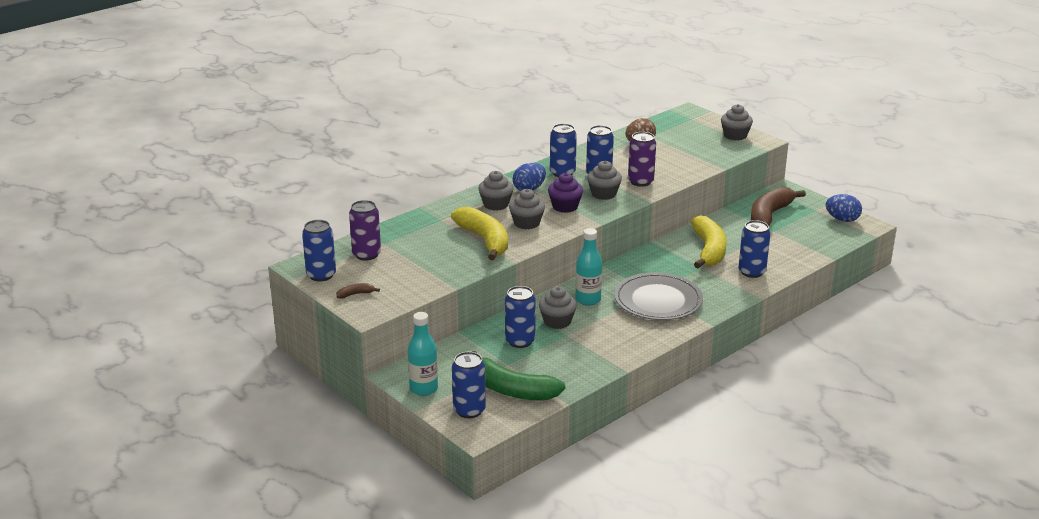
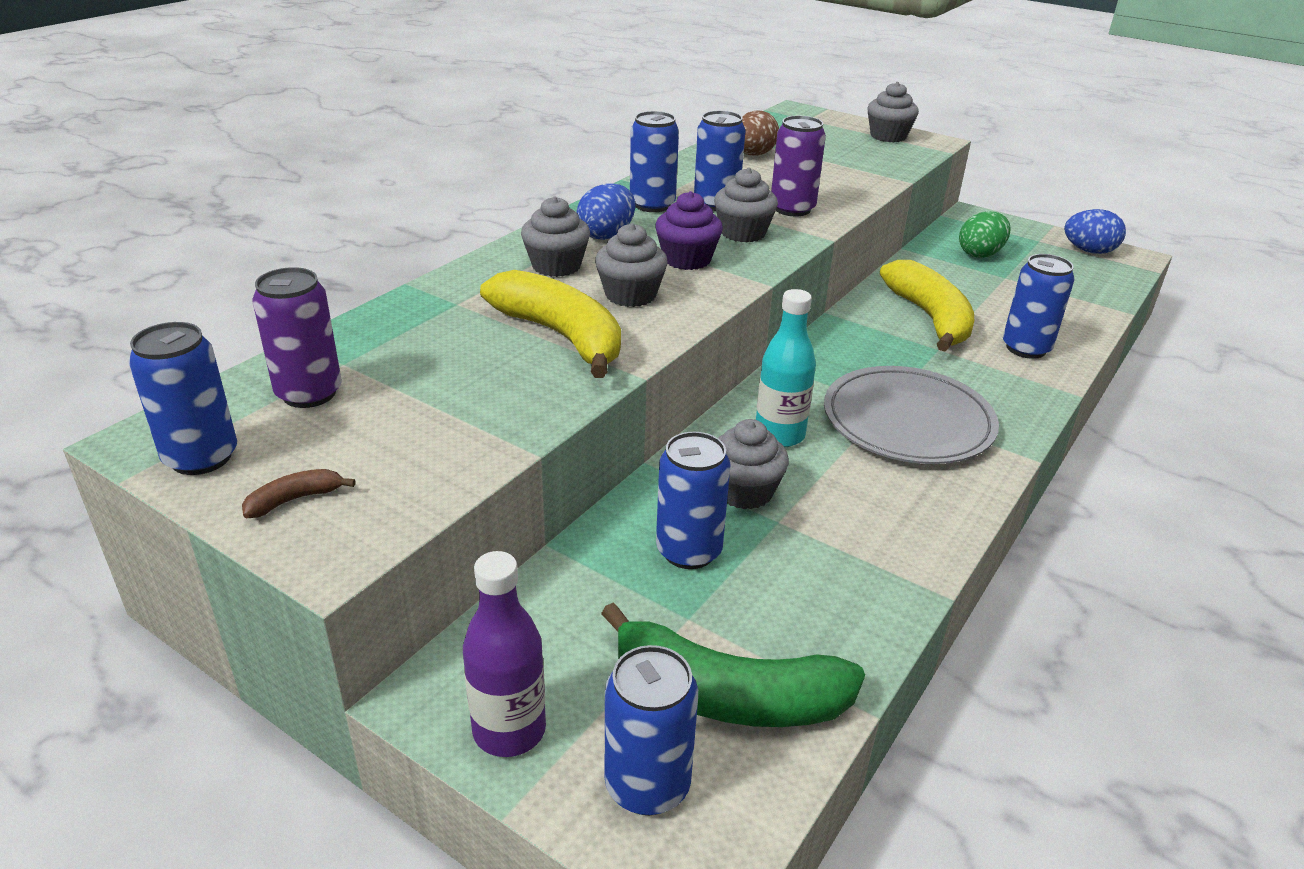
camera: 15 degrees left, 5 degrees up
turquoise bottle [408,312,438,396] -> purple bottle [463,551,546,757]
brown banana [751,187,806,226] -> green egg [959,211,1011,258]

